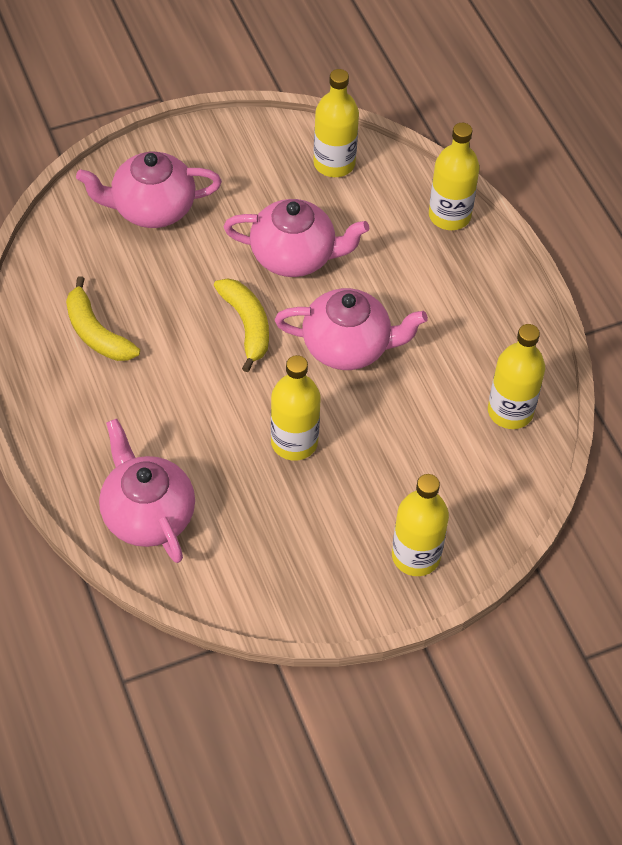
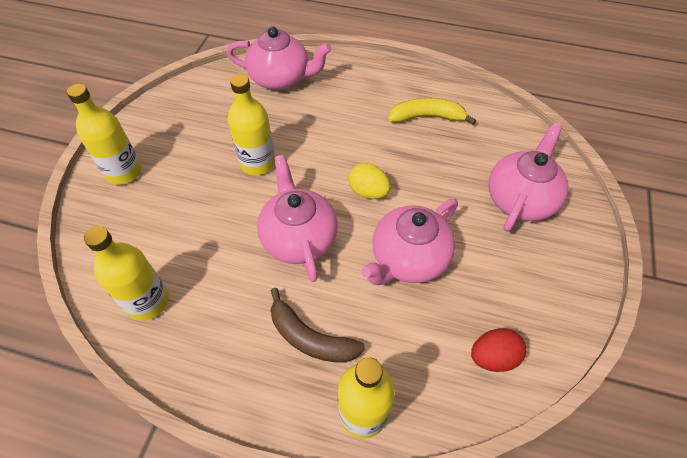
camera: 130 degrees right, 0 degrees up
yellow banana [214,278,269,372] -> yellow egg [348,163,390,199]
pink teapot [275,288,428,370] -> pink teapot turned 120 degrees clockwise [257,155,338,282]
yellow bottle [313,69,359,177] -> red egg [471,328,526,372]
none -> brown banana [271,288,365,363]

